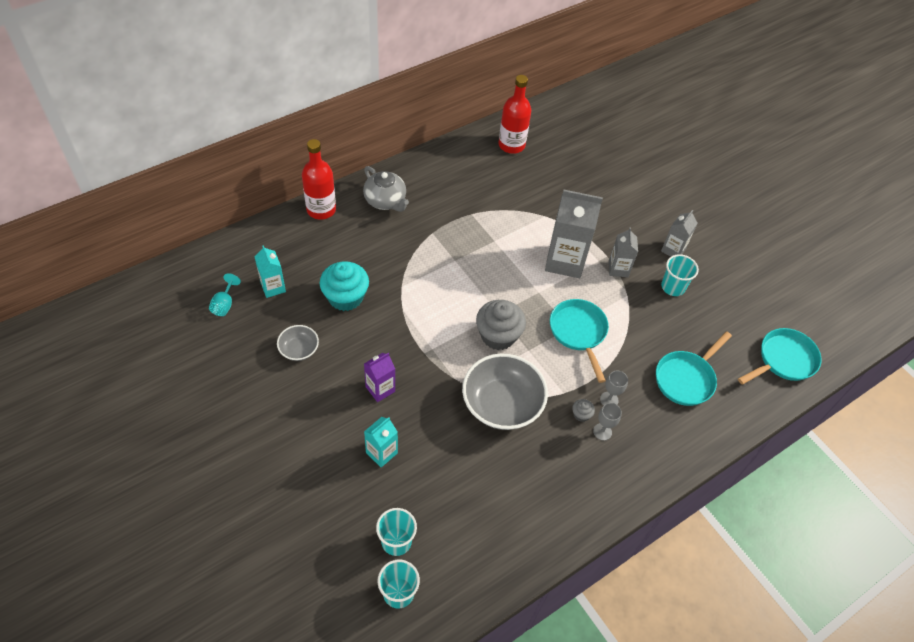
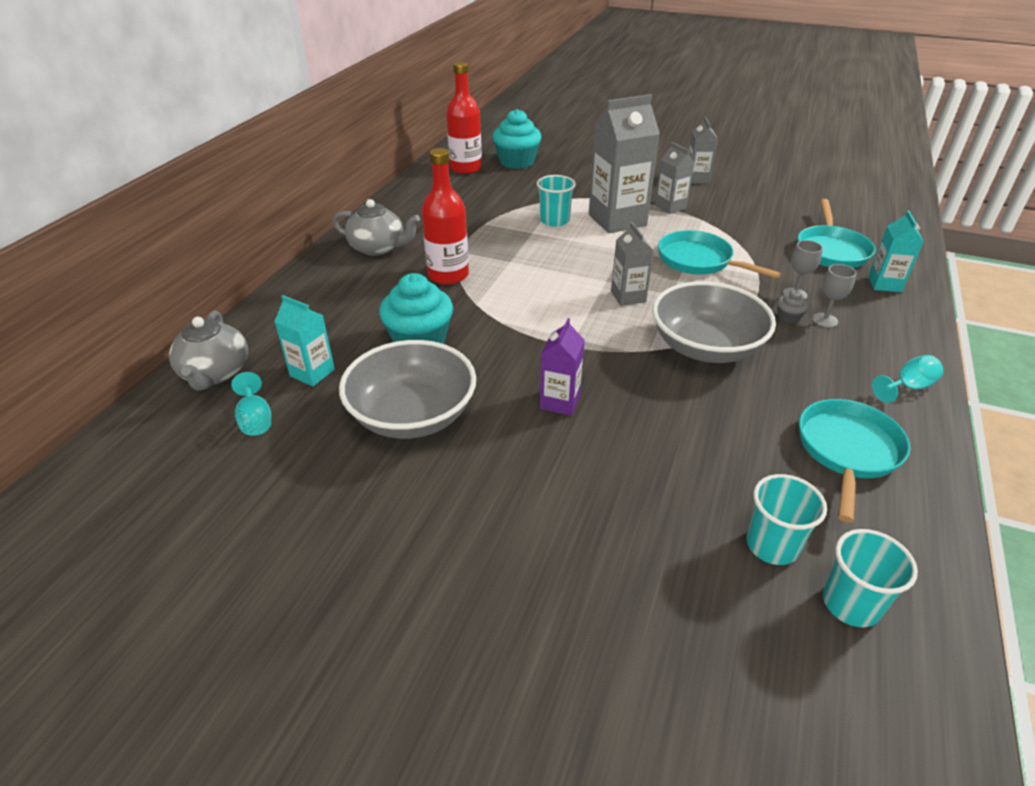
camera: 30 degrees left, 15 degrees down
grey bowl [277,325,319,361] -> grey bowl [339,340,476,439], size x1.99
red bottle [302,139,336,220] -> red bottle moved to [421,148,469,285]
turquoise carton [364,417,398,467] -> turquoise carton moved to [868,210,924,292]
grey cupcake [476,300,526,350] -> grey carton [611,222,654,306]
turquoise cup [661,254,699,296] -> turquoise cup moved to [537,175,576,227]
turquoise pan [738,328,822,384] -> turquoise pan moved to [799,399,910,523]
none -> grey teapot [169,311,248,390]
none -> turquoise cupcake [492,109,541,169]
none -> turquoise goblet [872,355,944,403]

